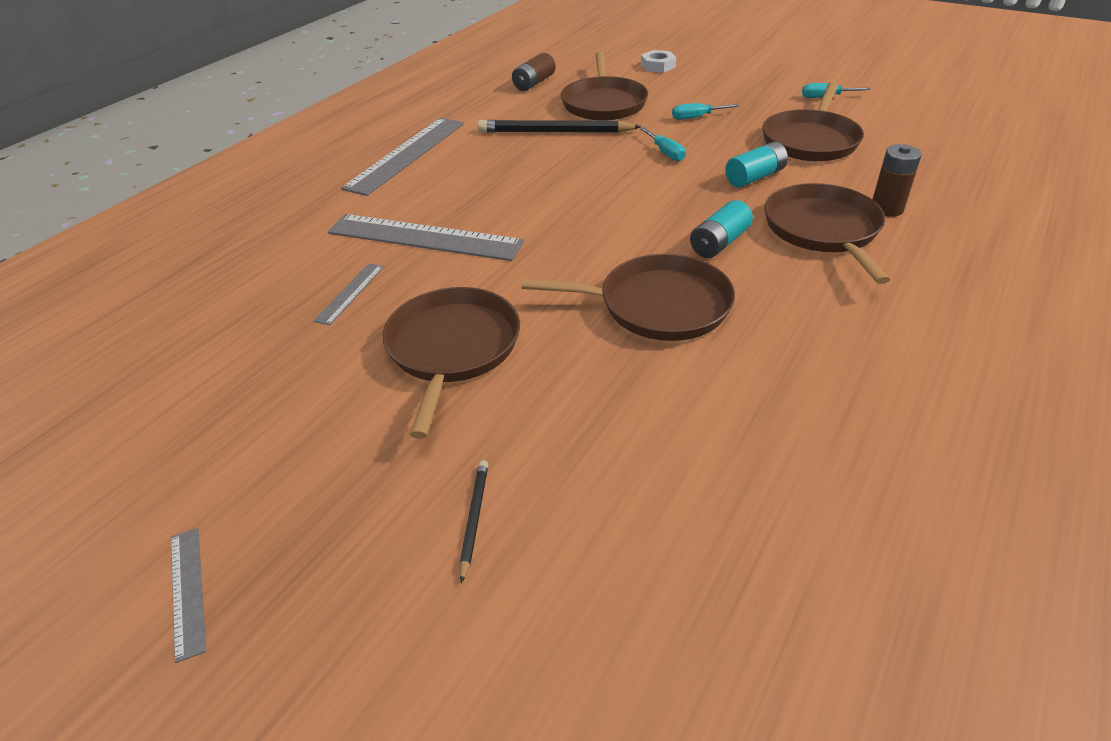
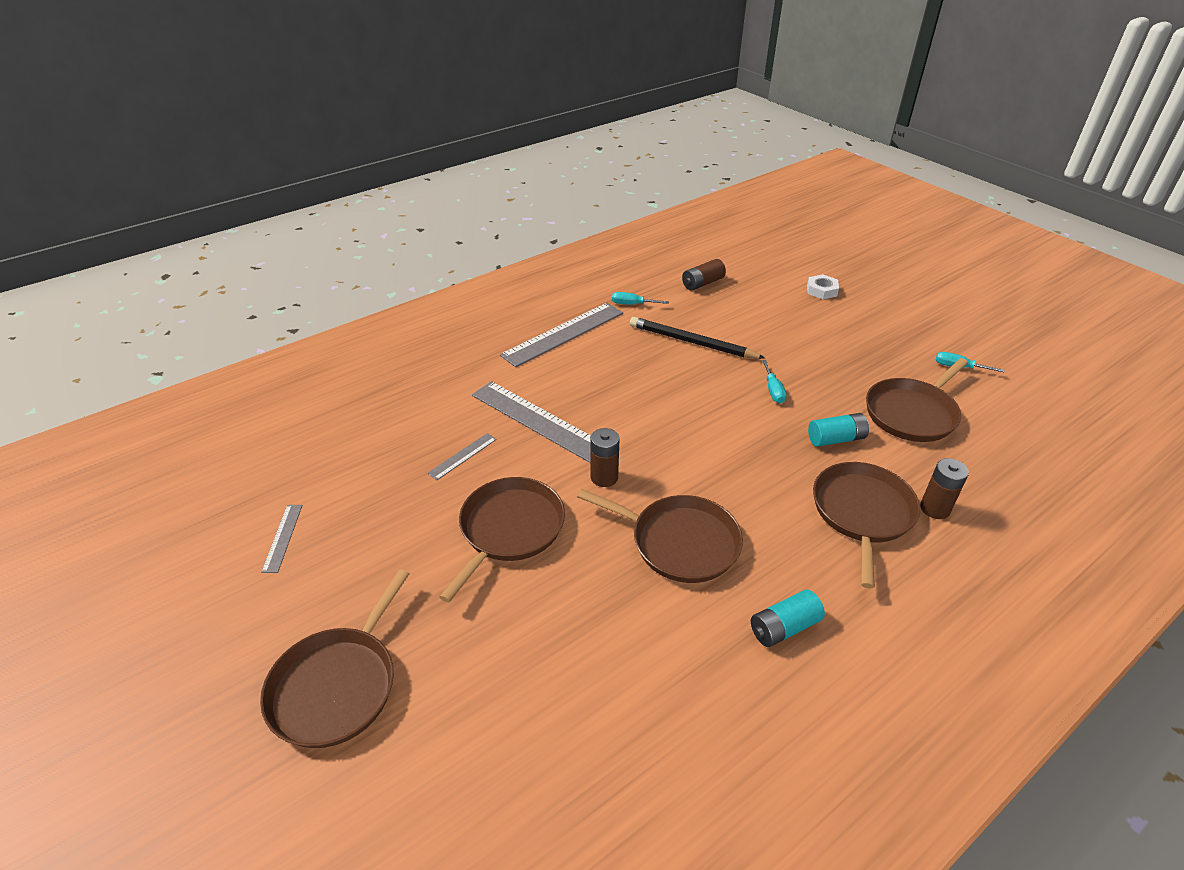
camera: 20 degrees right, 0 degrees up
grey ruler [171,528,206,663] -> grey ruler moved to [261,505,303,573]
black pencil [460,460,488,583] -> none
brown pan [561,51,648,121] -> brown pan moved to [260,569,409,748]
turquoise screwdriver [672,103,739,120] -> turquoise screwdriver moved to [612,292,669,305]
turquoise battery [690,200,753,258] -> turquoise battery moved to [751,589,825,647]
none -> brown battery [590,428,620,487]

